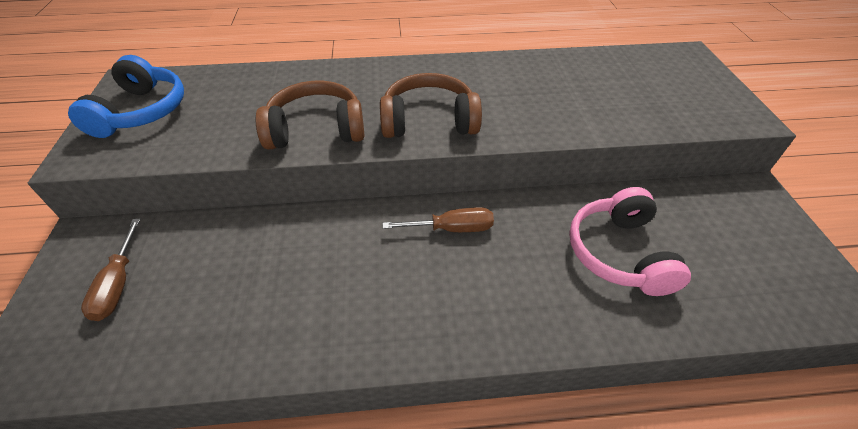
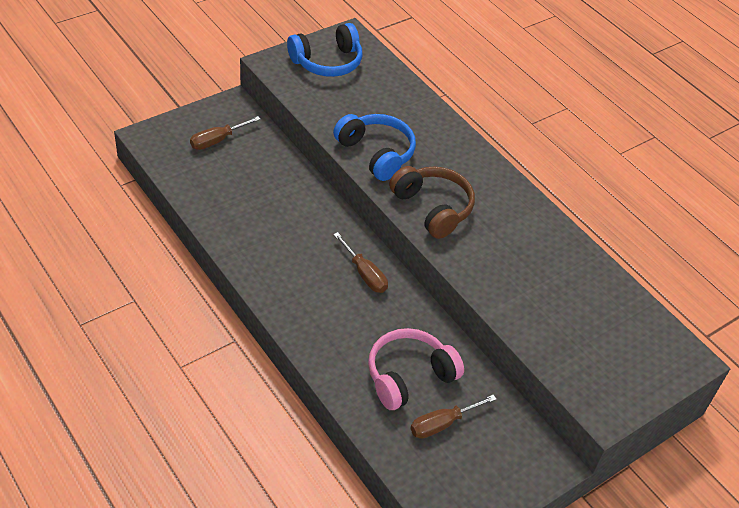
camera: 55 degrees right, 0 degrees up
brown headphones [256,81,364,150] -> blue headphones [333,114,416,181]
none -> brown screwdriver [410,395,497,439]

